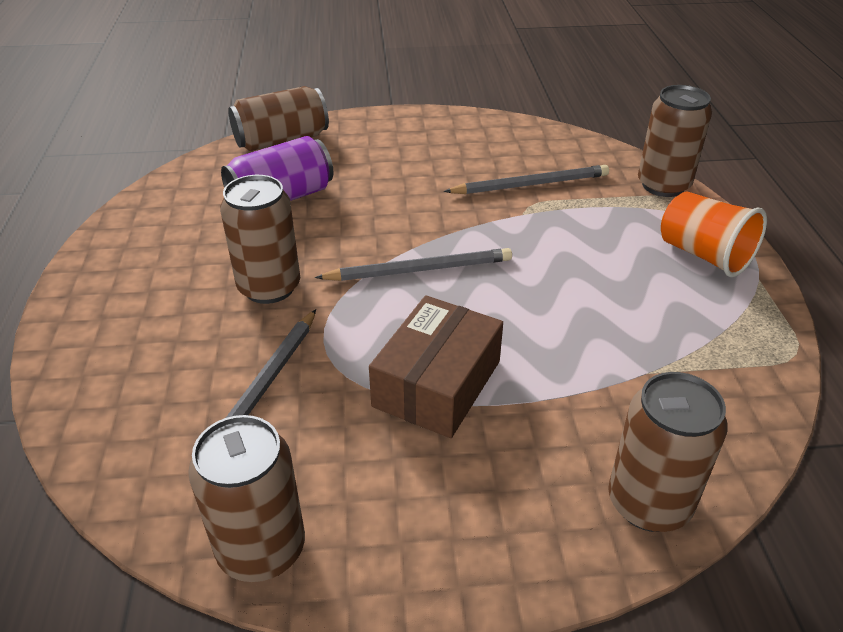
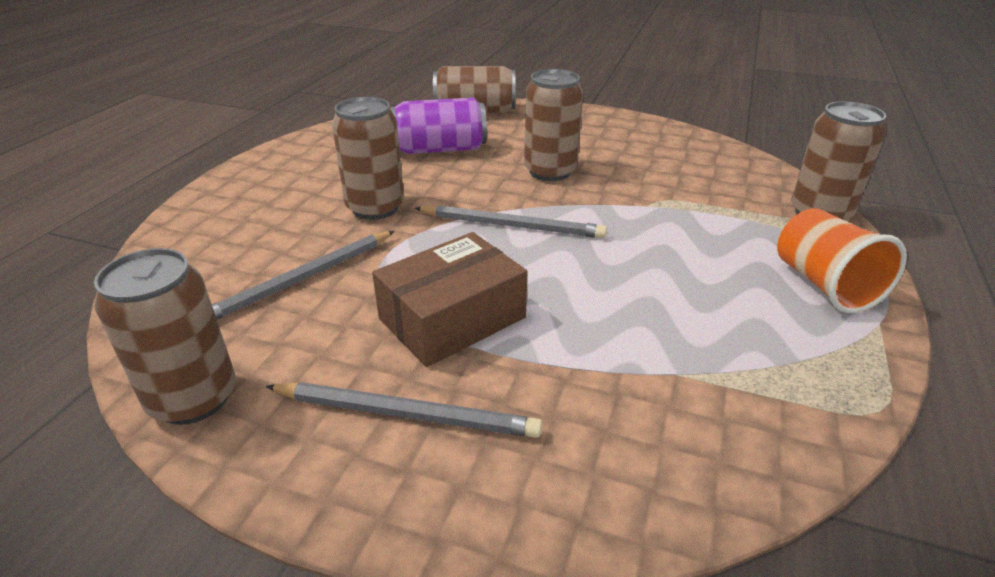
camera: 25 degrees right, 5 degrees down
grey pencil [444,165,609,194] -> grey pencil moved to [265,382,542,438]
brown can [608,372,728,532] -> brown can moved to [524,69,583,181]

